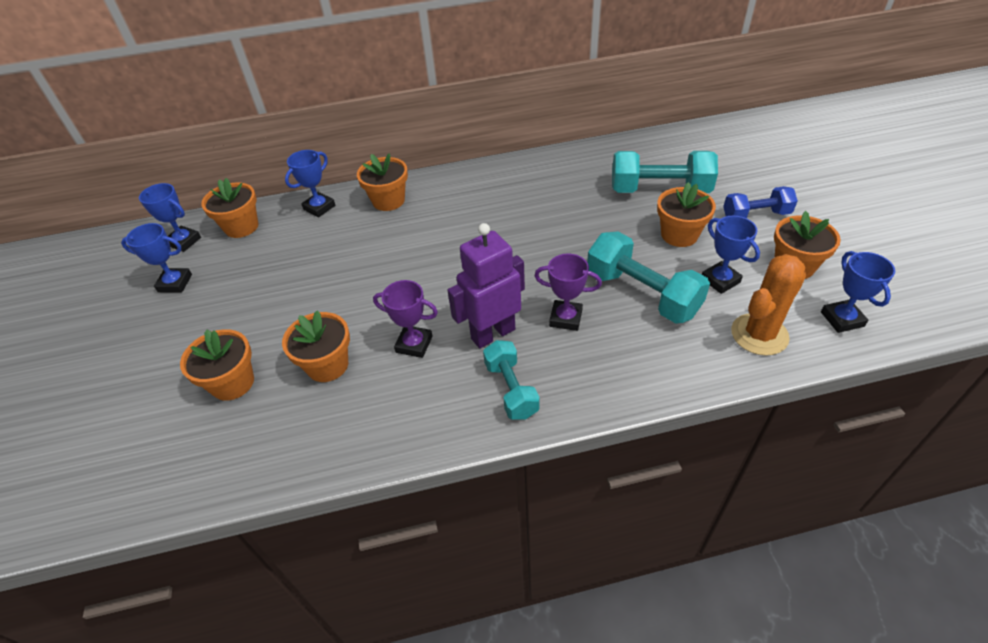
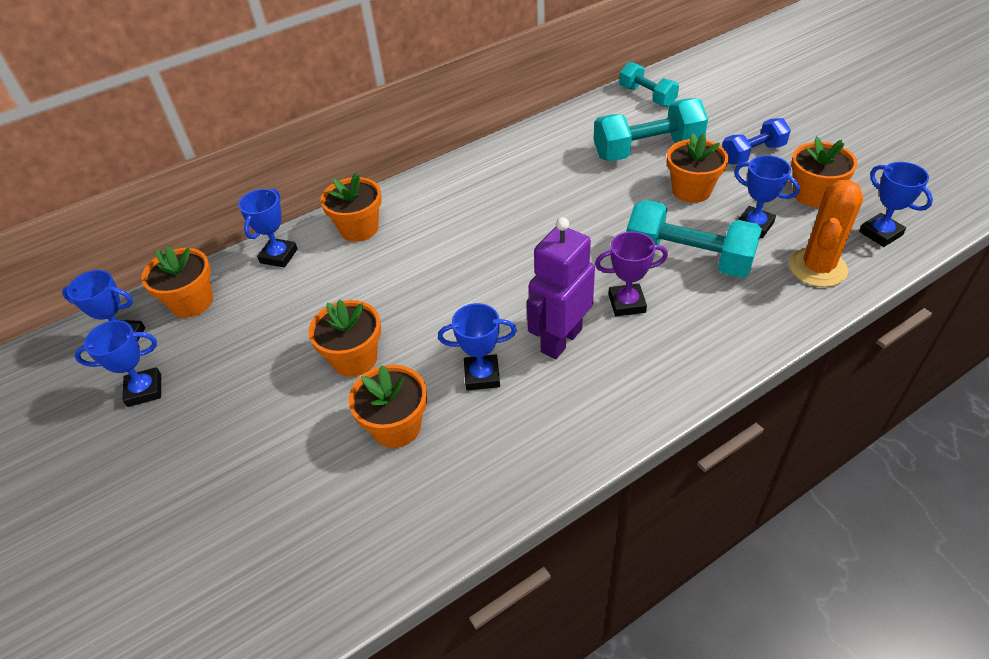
camera: 20 degrees left, 0 degrees up
orange flower pot [180,329,254,401] -> orange flower pot moved to [308,299,381,377]
purple trophy [373,280,438,358] -> blue trophy [438,303,517,391]
turquoise dumbbell [483,340,540,420] -> turquoise dumbbell moved to [619,62,679,107]

